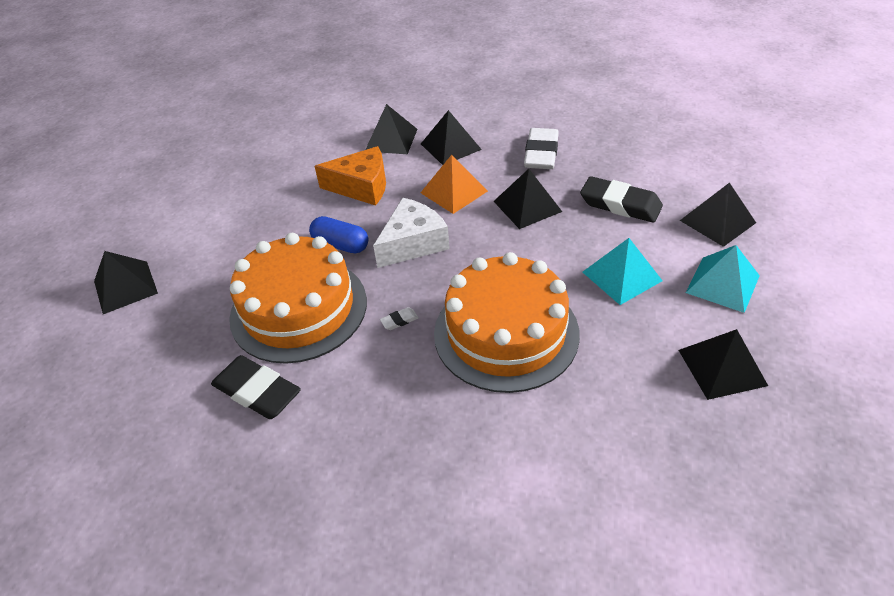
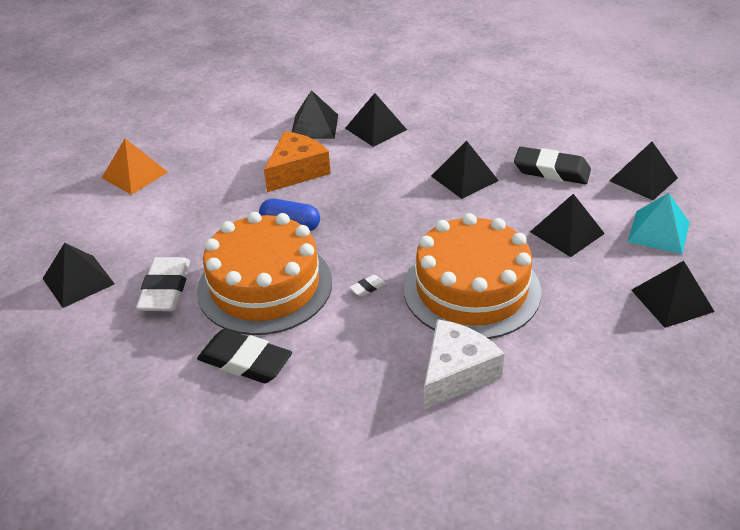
camera: 10 degrees left, 5 degrees down
orange cheese [314,146,386,206] -> orange cheese turned 45 degrees counterclockwise [264,131,331,192]
white cheese [373,198,450,268] -> white cheese moved to [424,319,505,410]
orange pyramid [421,155,488,214] -> orange pyramid moved to [102,138,168,195]
white eraser [524,128,559,169] -> white eraser moved to [136,257,190,311]
turquoise pyramid [583,238,663,305] -> black pyramid [530,194,605,257]

